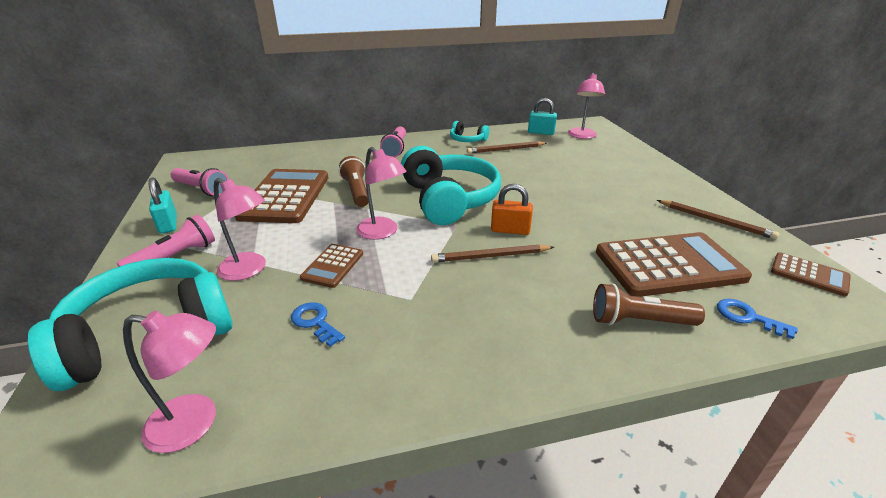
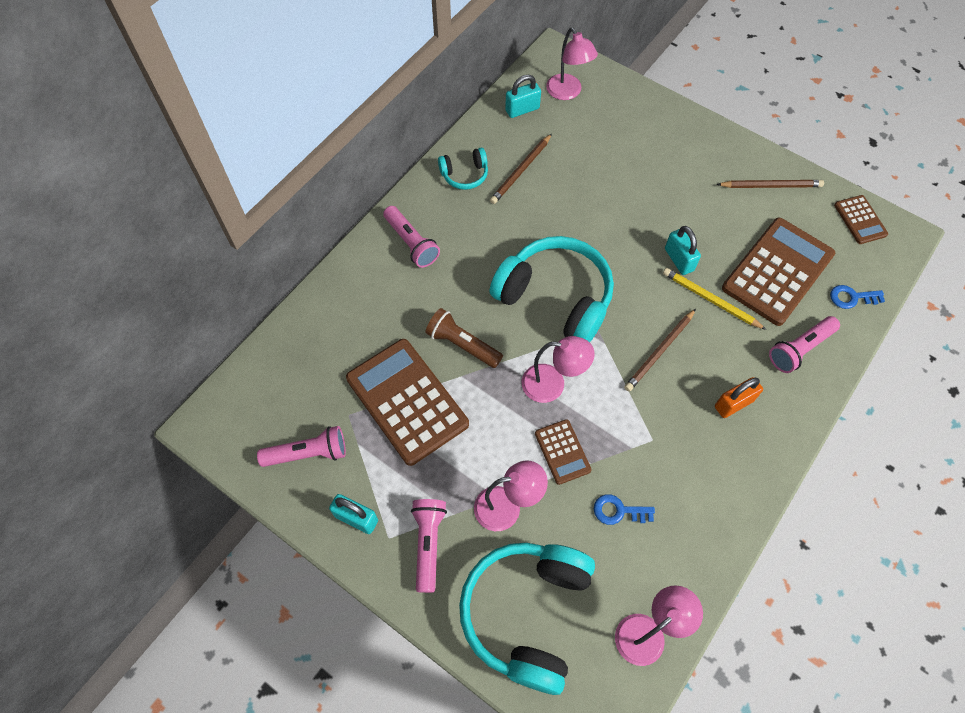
camera: 40 degrees left, 30 degrees up
orange padlock [491,184,533,235] -> orange padlock moved to [715,377,763,418]
brown flashlight [593,283,705,326] -> pink flashlight [769,316,840,373]
brown calculator [771,252,851,296] -> brown calculator turned 75 degrees clockwise [834,195,888,244]
none -> yellow pencil [663,268,767,330]
none -> turquoise padlock [665,226,701,275]

